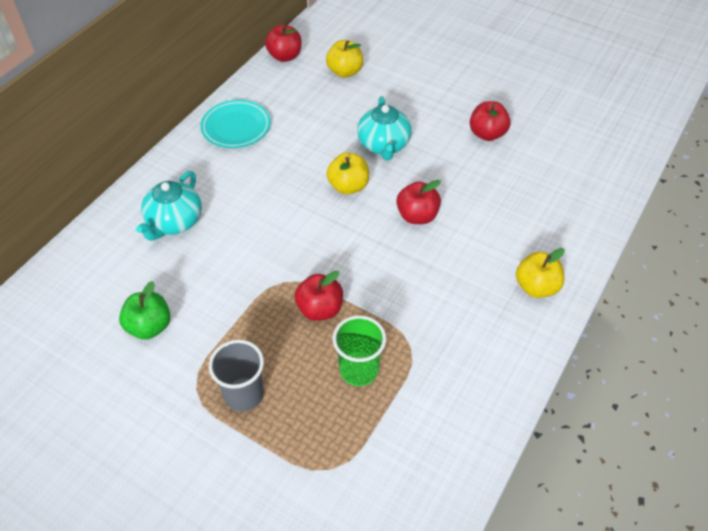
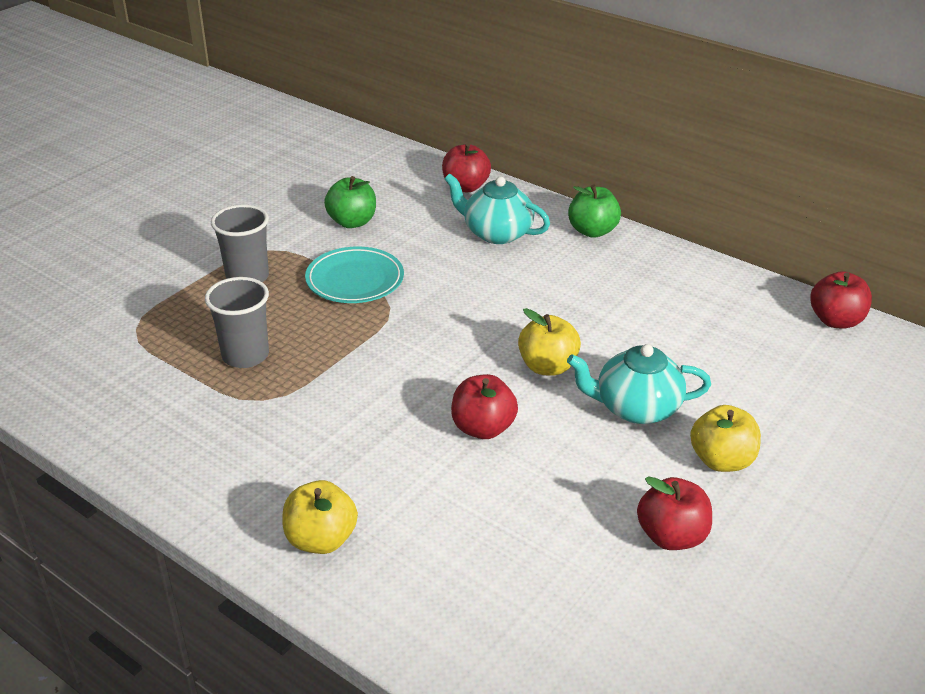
camera: 95 degrees right, 15 degrees down
turquoise plate [200,100,271,148] -> turquoise plate moved to [305,247,404,303]
red apple [295,271,343,321] -> red apple moved to [442,143,491,192]
yellow apple [326,40,363,78] -> yellow apple moved to [690,405,761,472]
green cup [333,315,386,386] -> grey cup [205,277,269,368]
none -> green apple [568,184,621,238]

